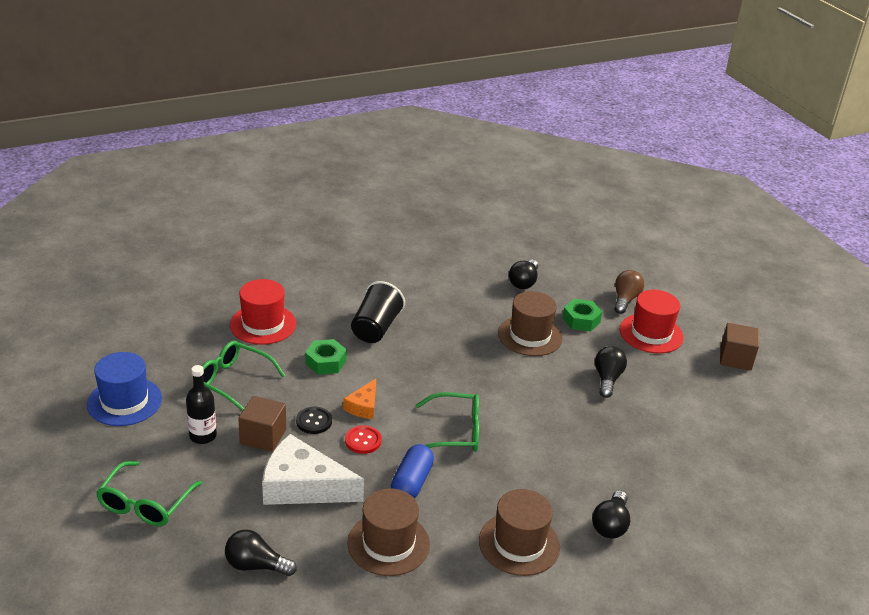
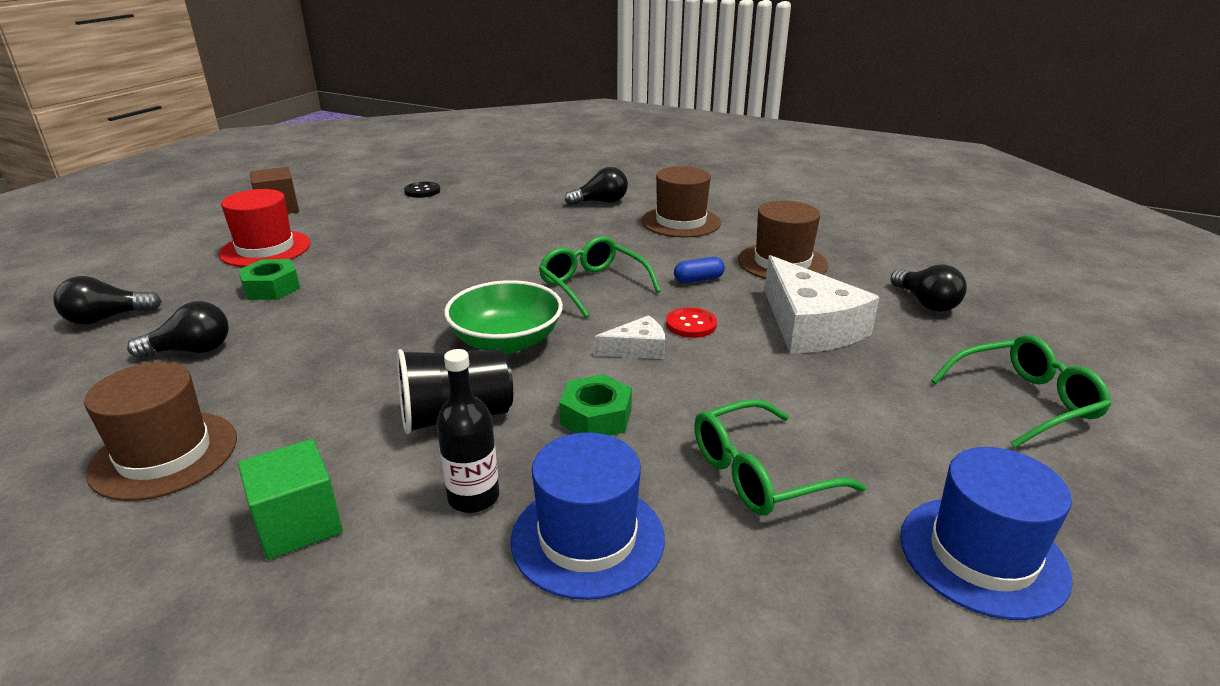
camera: 125 degrees left, 5 degrees down
black bottle [186,365,217,444] -> black bottle moved to [436,349,499,513]
green glasses [202,341,285,411] -> green glasses turned 75 degrees clockwise [694,399,866,515]
red hat [230,279,296,345] -> blue hat [511,432,664,600]
brown cube [238,396,286,452] -> none
black button [296,407,332,434] -> black button moved to [404,182,440,198]
orange cheese [343,379,376,419] -> white cheese [595,315,665,359]
blue capsule [391,444,434,498] -> blue capsule [674,257,725,283], size x0.63
brown hat [498,291,563,356] -> brown hat moved to [84,362,237,501]
black light bulb [595,346,627,398] -> black light bulb moved to [54,276,162,325]
brown light bulb [614,270,644,314] -> none
none -> green cube [238,439,343,560]
none -> green bowl [444,280,563,354]

